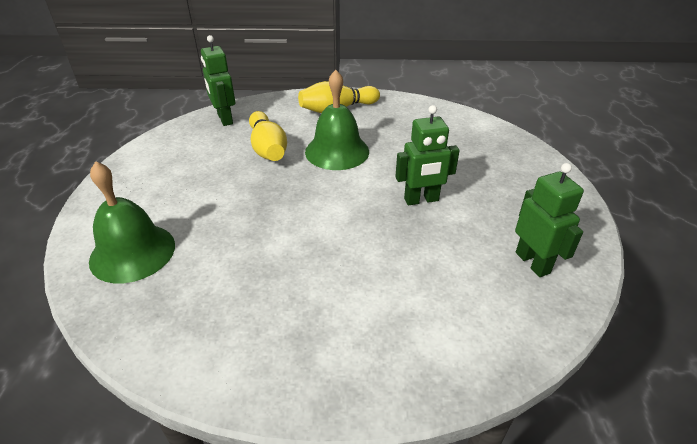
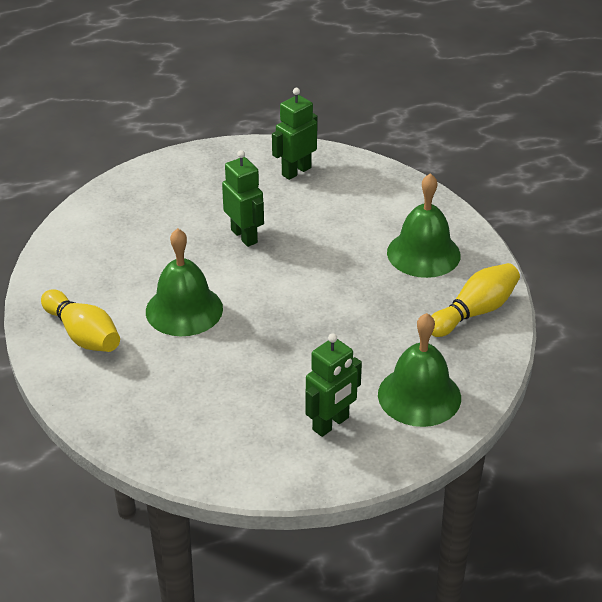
camera: 110 degrees left, 0 degrees up
green robot [201,35,235,126] -> green robot moved to [305,333,362,437]
yellow bowling pin [249,111,287,161] -> yellow bowling pin moved to [431,263,520,337]
none -> green bell [387,173,461,278]

